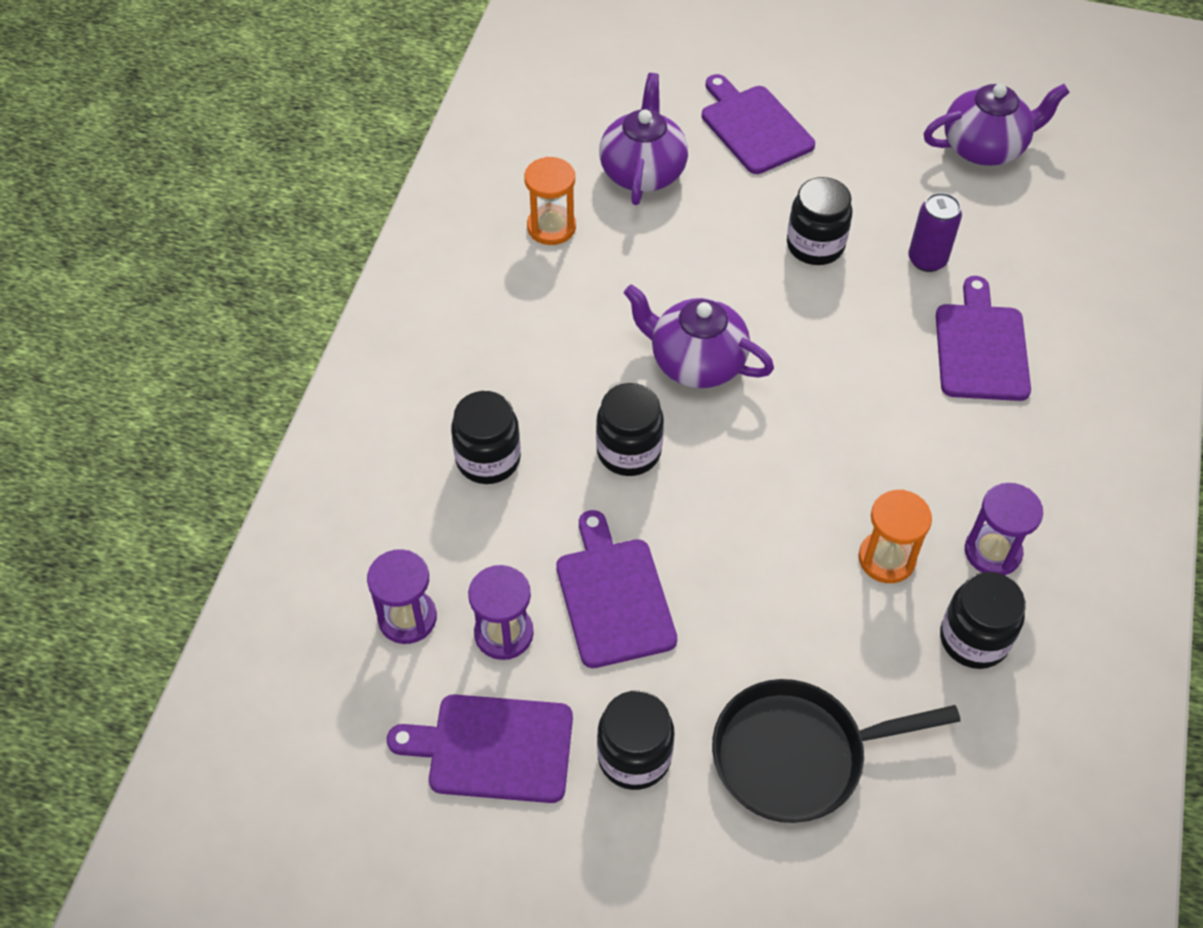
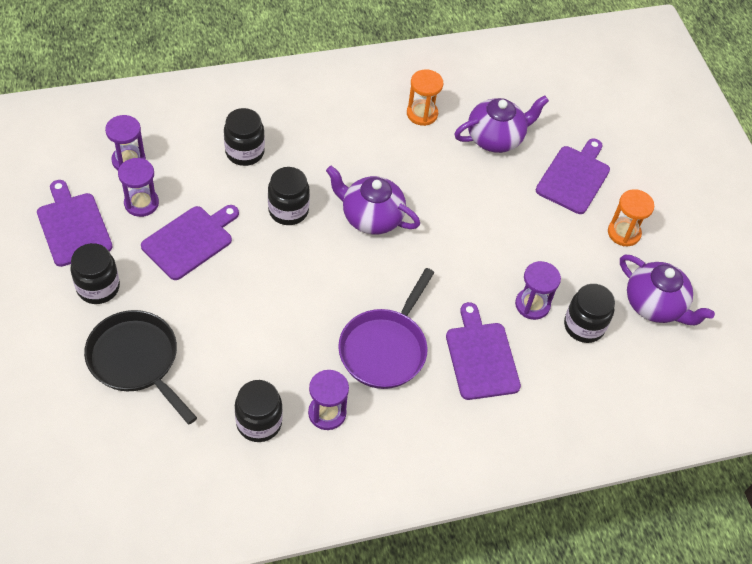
camera: 55 degrees right, 0 degrees up
purple teapot [624,284,774,388] -> purple teapot turned 60 degrees counterclockwise [326,166,420,235]
black jar [787,177,852,265] -> black jar moved to [564,284,615,343]
orange hourglass [859,490,932,583] -> orange hourglass moved to [608,189,654,246]
purple can [908,192,962,272] -> purple hourglass [515,261,561,320]
purple cutting board [936,276,1031,401] -> purple cutting board turned 75 degrees counterclockwise [446,302,521,400]
none -> purple pan [338,268,434,389]

